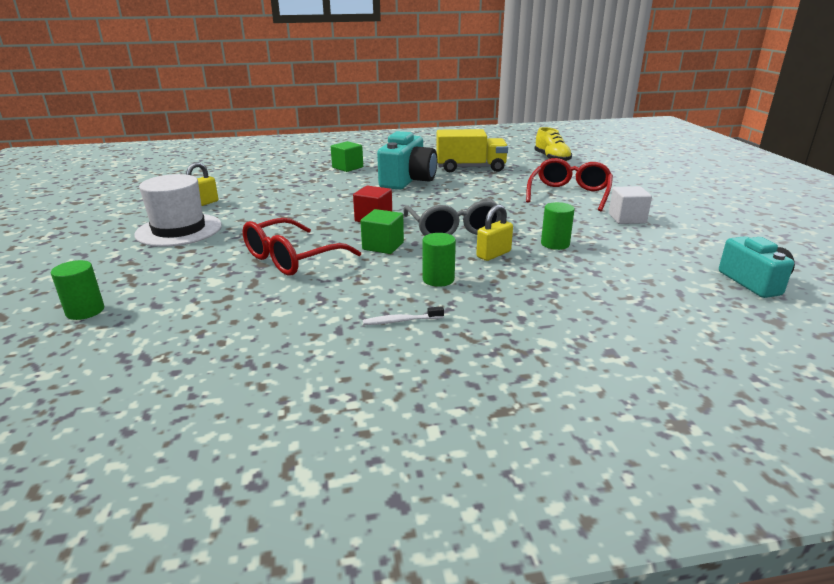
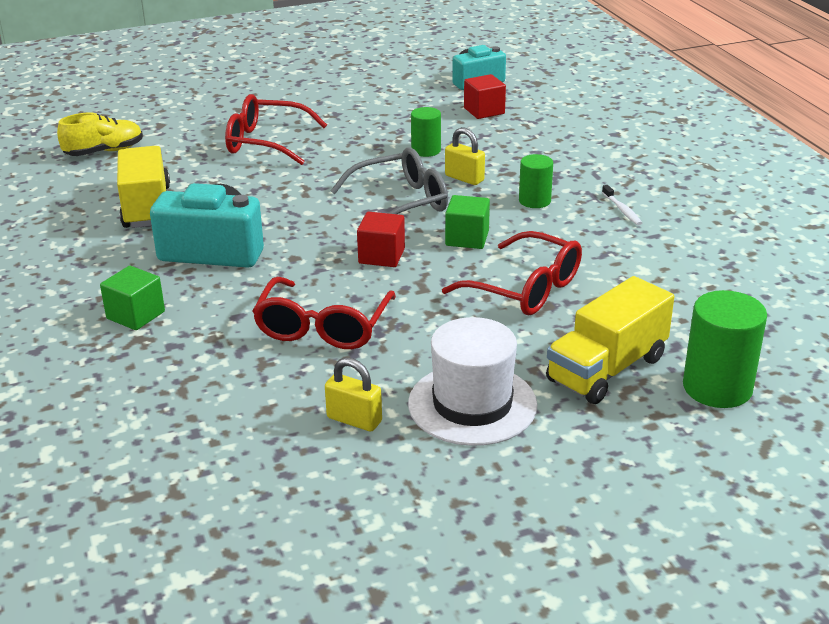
camera: 100 degrees left, 5 degrees up
green cylinder [51,260,104,320] -> green cylinder [683,290,767,408], size x1.67
white cube [609,186,652,224] -> none
none -> red glasses [252,277,396,349]
none -> red cube [464,74,506,119]
none -> yellow truck [546,276,674,404]

